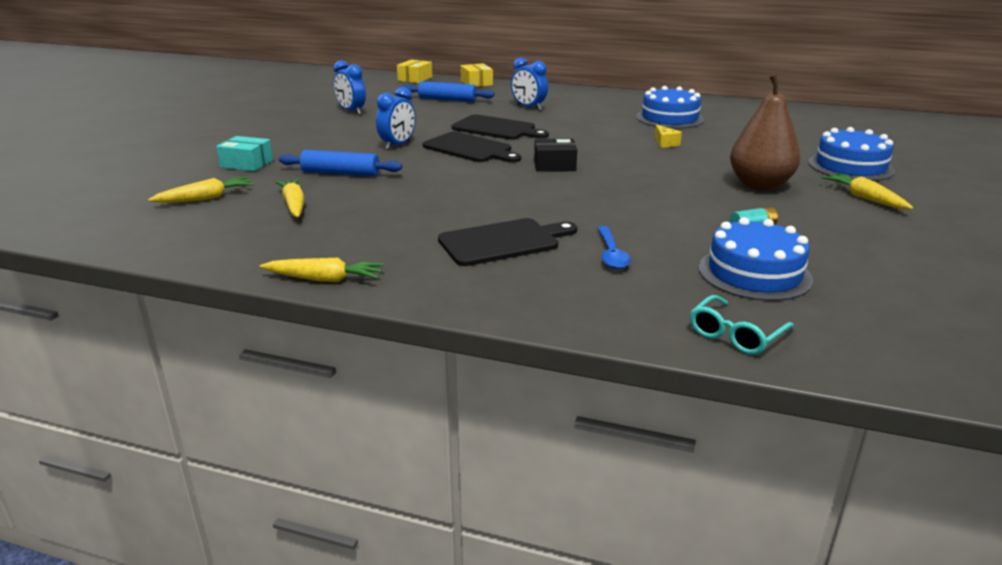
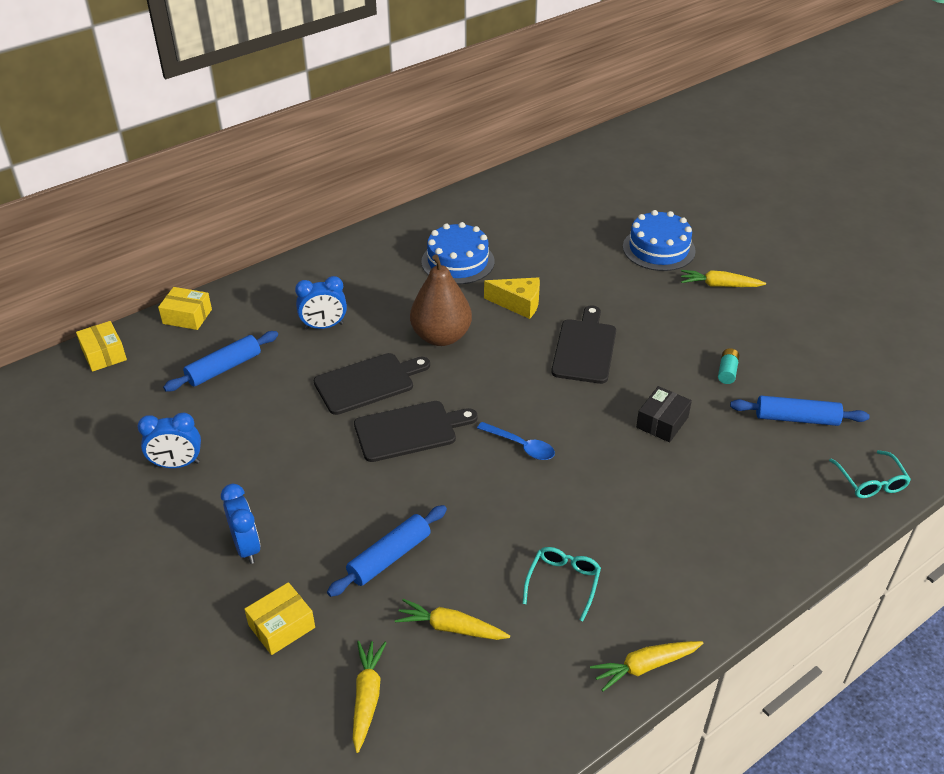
camera: 55 degrees left, 15 degrees up
turquoise box [216,136,273,171] -> yellow box [244,582,315,655]
yellow carrot [260,258,384,282] -> yellow carrot turned 150 degrees counterclockwise [590,641,703,691]
blue clock [376,87,415,150] -> blue clock moved to [221,484,260,564]
black cutting board [438,218,577,266] -> black cutting board moved to [551,305,616,384]
black box [534,139,577,172] -> black box moved to [636,386,692,442]
blue spoon [597,226,631,269] -> blue spoon moved to [477,422,555,460]
yellow cheese [655,124,682,148] -> yellow cheese [484,277,540,319], size x1.62
blue cake [699,217,813,301] -> blue rolling pin [730,396,870,426]
brown pear [730,74,800,190] -> brown pear moved to [410,254,472,346]
none -> turquoise glasses [522,547,601,622]

